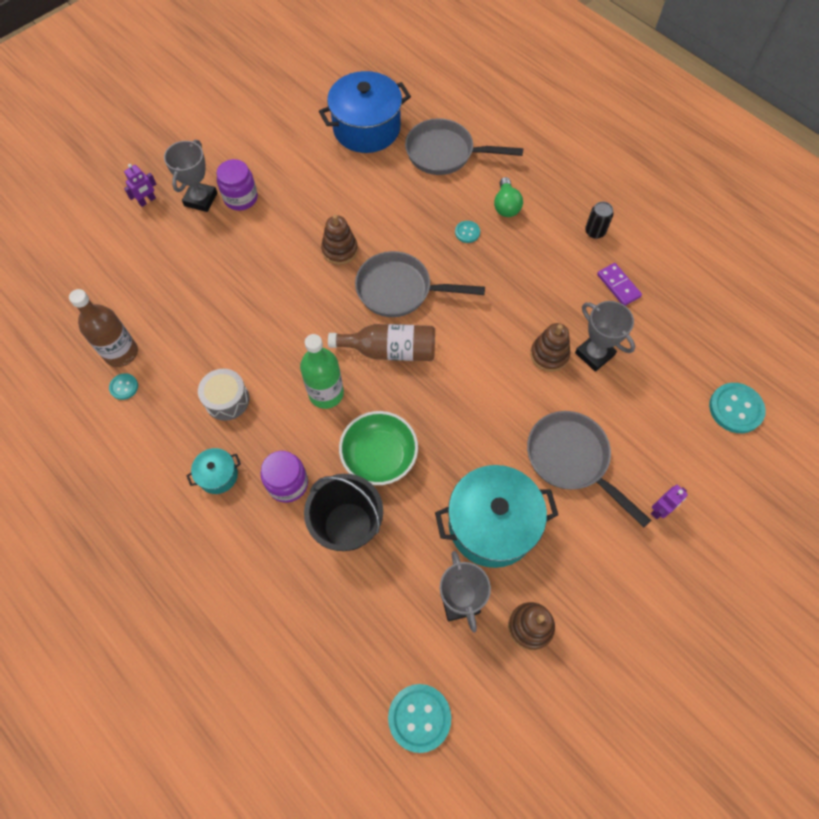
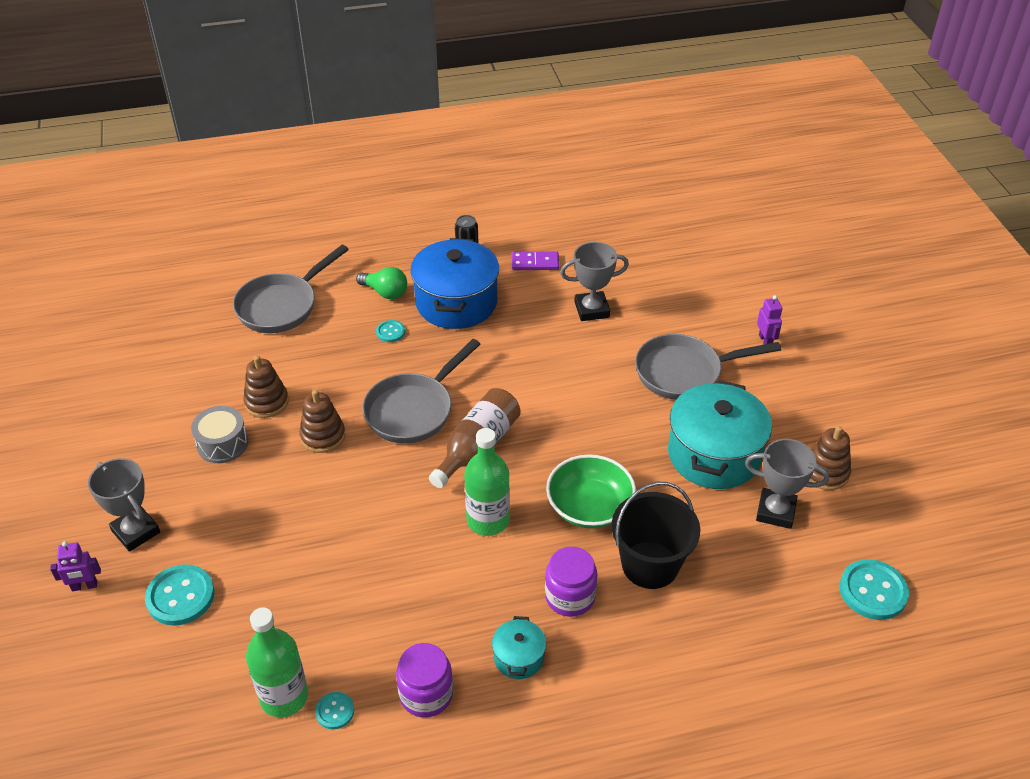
camera: 60 degrees left, 20 degrees down
brown bottle [69,289,138,367] -> green bottle [246,607,308,717]
purple robot [124,164,157,207] -> purple robot turned 90 degrees clockwise [50,541,101,591]
grey drum [198,369,249,421] -> grey drum moved to [191,406,248,463]
purple jar [217,159,258,211] -> purple jar moved to [396,643,453,718]
blue pot [319,71,411,153] -> blue pot moved to [410,238,499,329]
brown stacking toy [530,323,570,372] -> brown stacking toy moved to [243,356,289,418]
turquoise button [709,383,766,433] -> turquoise button moved to [145,564,215,626]

